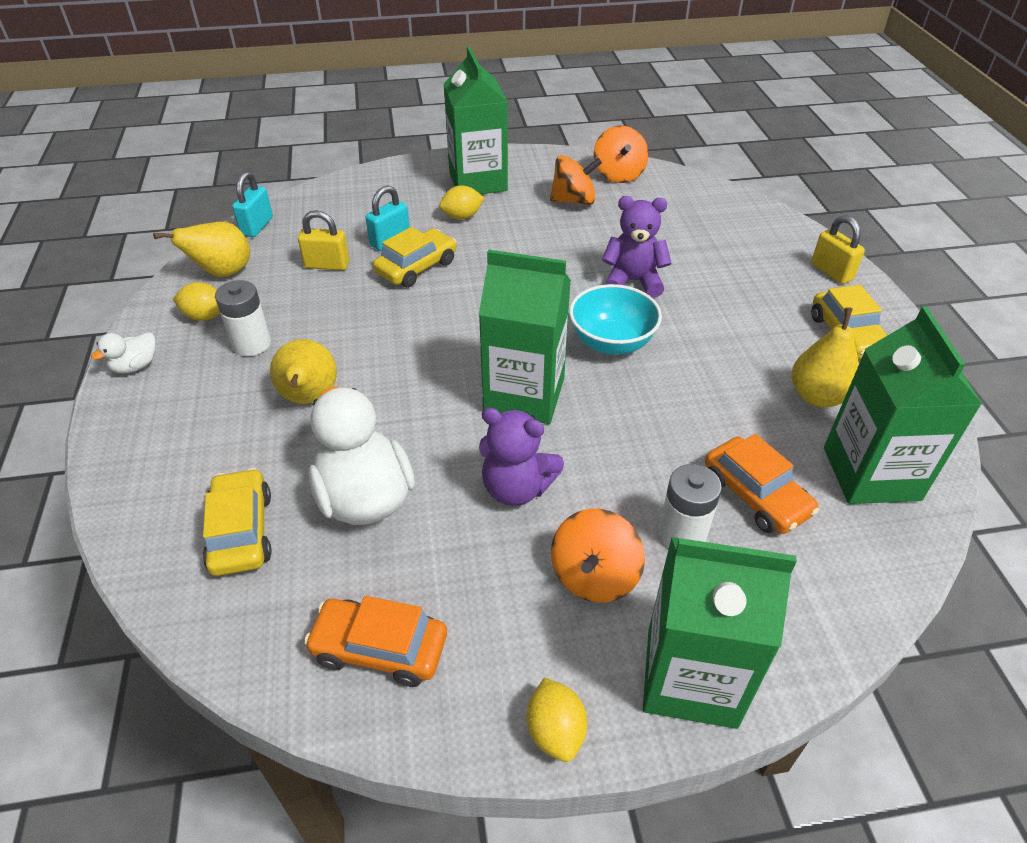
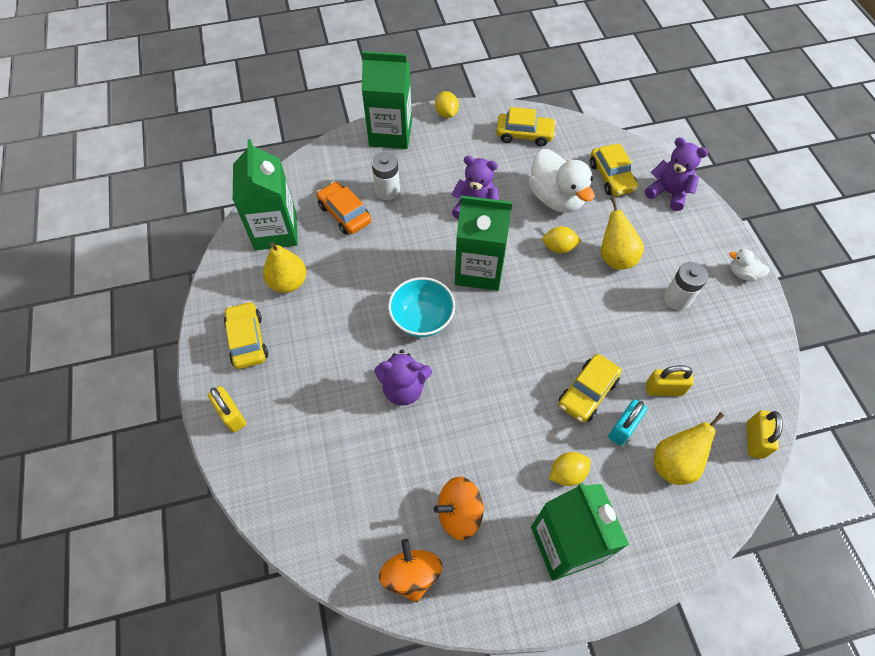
camera: 175 degrees right, 15 degrees up
white duck [91,332,156,374] -> white duck turned 105 degrees counterclockwise [729,249,770,282]
yellow pear [153,222,250,277] -> yellow pear moved to [654,412,724,485]
yellow lemon [173,282,220,321] -> yellow lemon moved to [542,226,581,253]
turquoise padlock [232,171,273,237] -> yellow padlock [747,410,783,459]
orange car [304,596,447,687] -> yellow car [496,107,556,146]
orange spinning top [551,509,645,603] -> none
none -> purple teddy bear [645,137,708,211]

